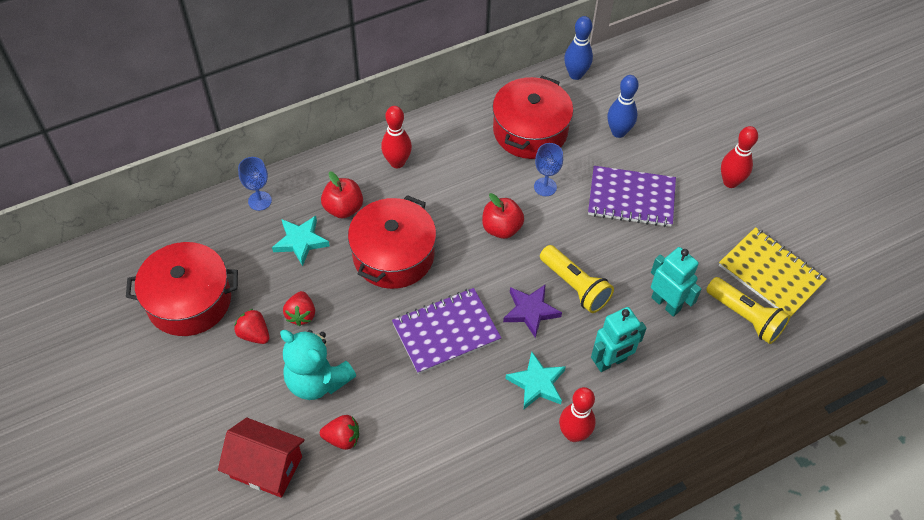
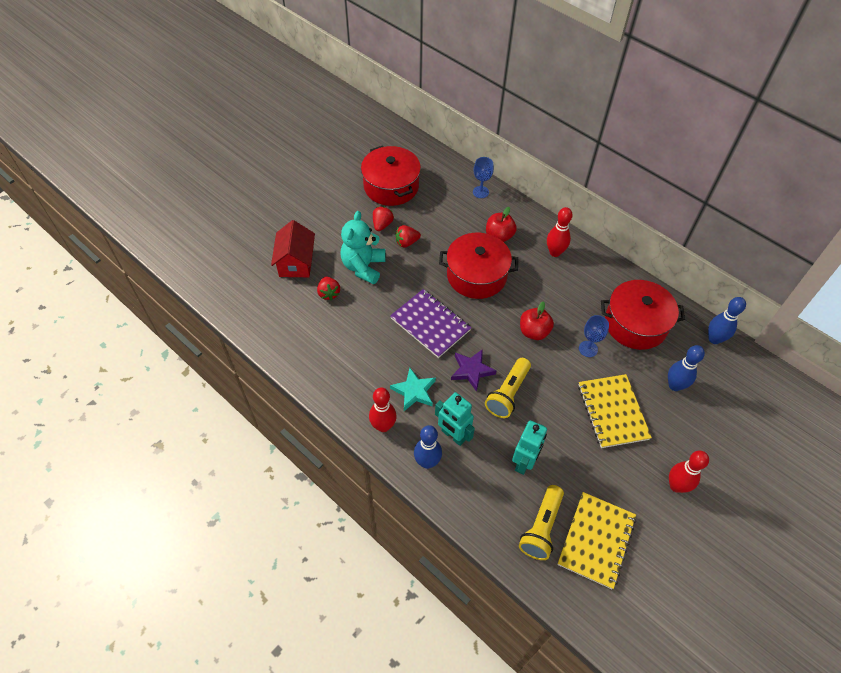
camera: 70 degrees right, 0 degrees up
turquoise star [272,216,330,266] -> none
purple notebook [588,166,676,227] -> yellow notebook [578,374,652,448]
none -> blue bowling pin [414,425,442,469]

